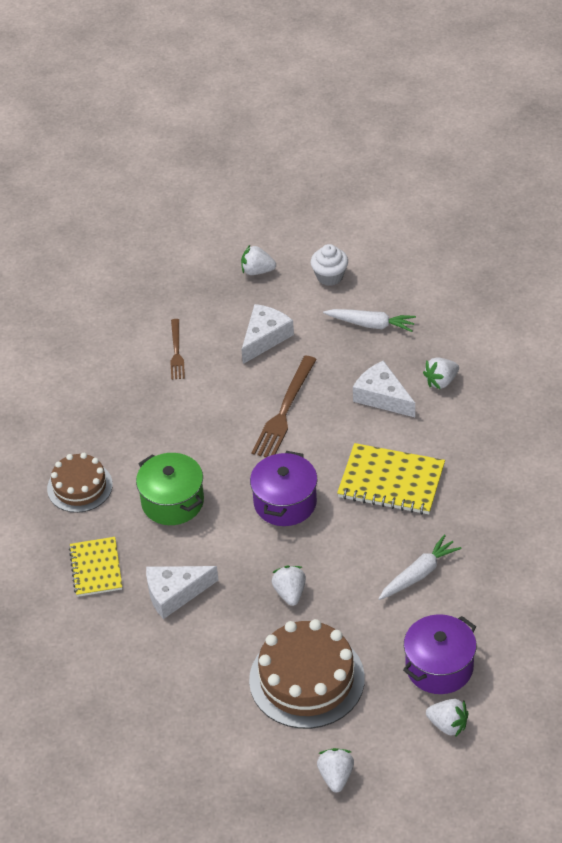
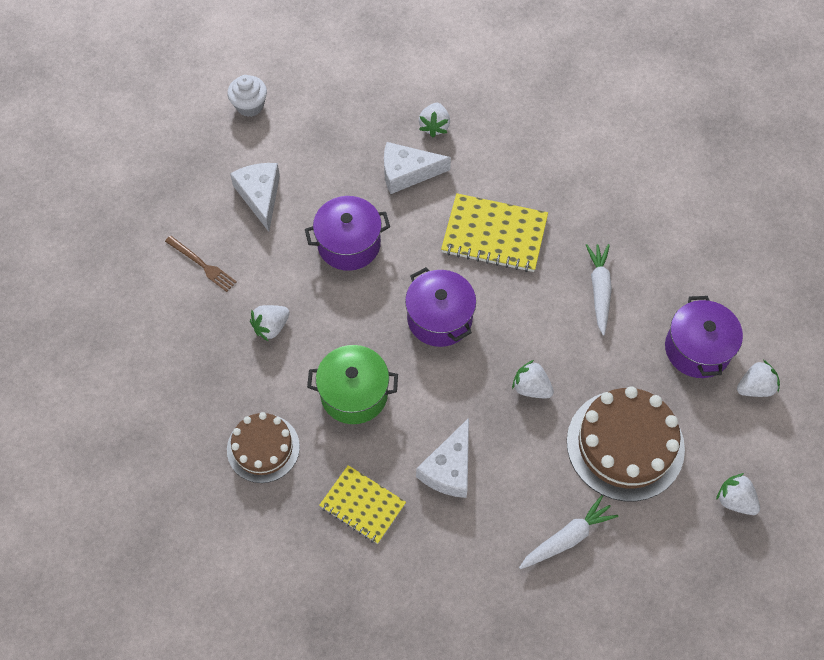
camera: 50 degrees left, 15 degrees up
white strawberry [241,245,276,275] -> white strawberry moved to [250,305,290,341]
brown fork [251,356,317,458] -> purple pot [305,196,390,271]
white carrot [323,309,416,332] -> white carrot moved to [519,495,618,569]
yellow notebook [337,443,445,515] -> yellow notebook turned 45 degrees clockwise [441,193,548,272]

